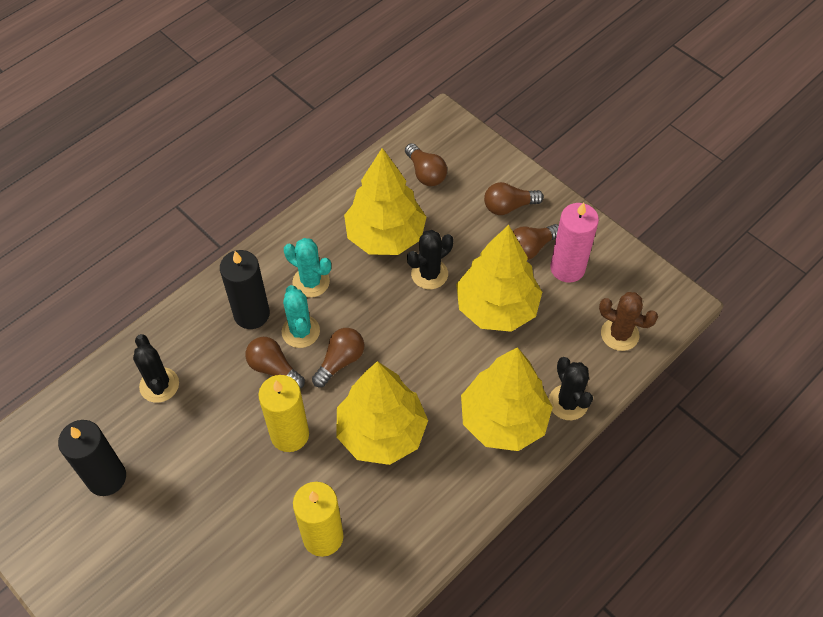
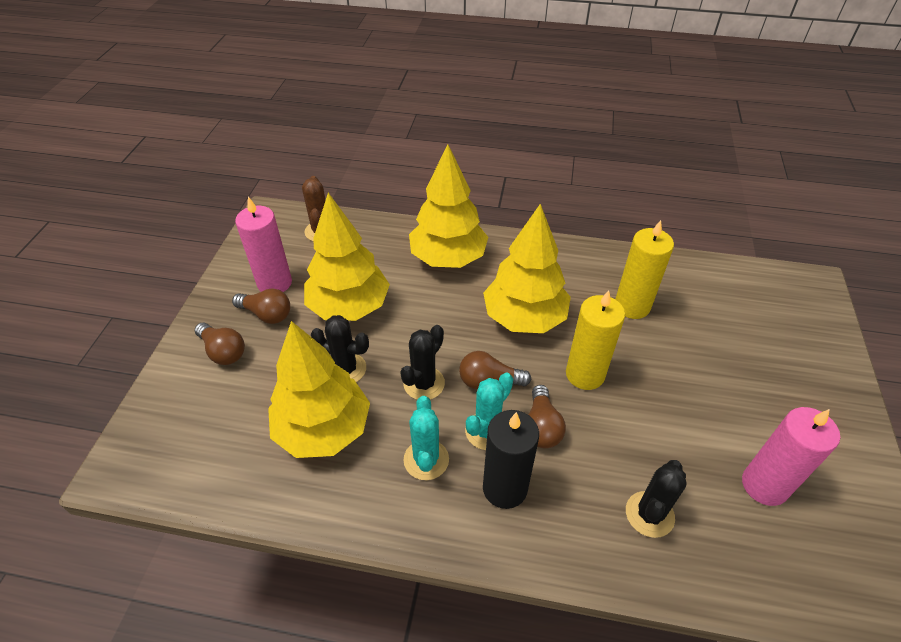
camera: 125 degrees left, 10 degrees down
black candle [58,420,126,496] -> pink candle [742,407,840,506]
brown light bulb [405,143,447,186] -> none
black cactus [549,357,593,420] -> black cactus moved to [400,325,445,399]

